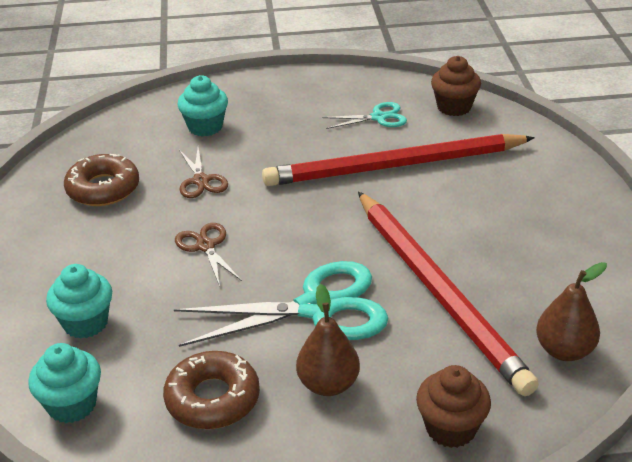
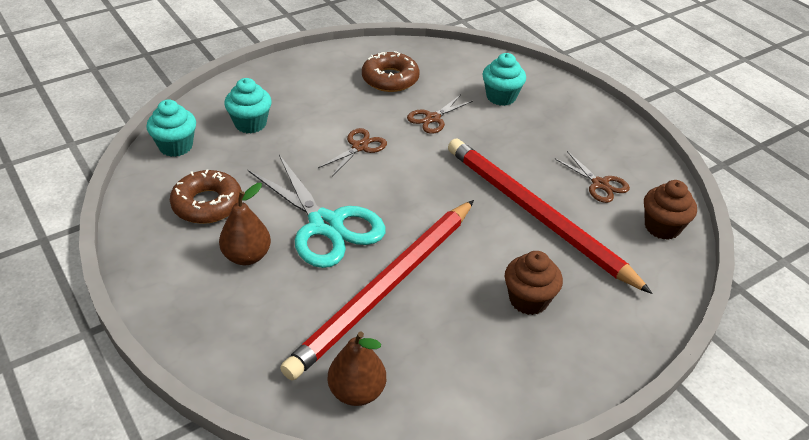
camera: 60 degrees right, 5 degrees up
turquoise scissors [322,102,407,129] -> brown scissors [554,151,630,203]
brown cupcake [416,365,491,448] -> brown cupcake moved to [505,251,563,315]

